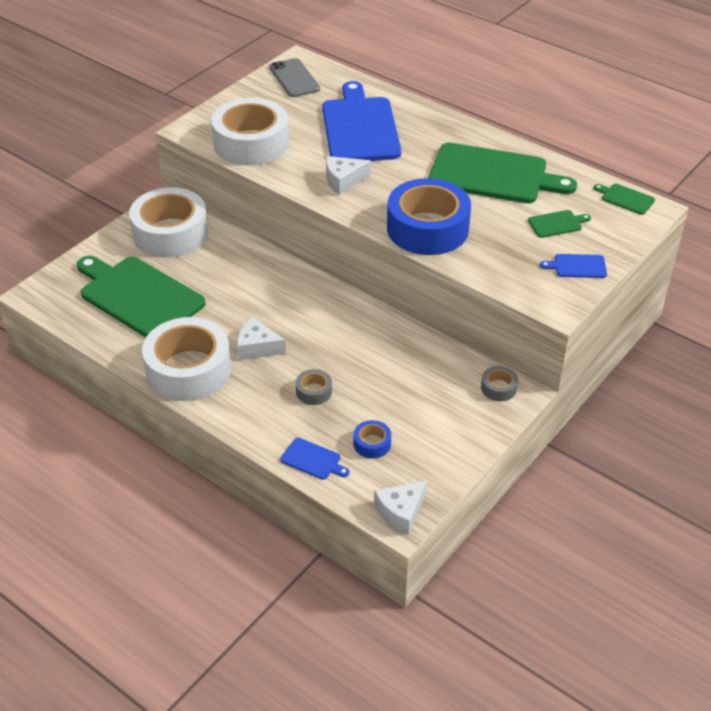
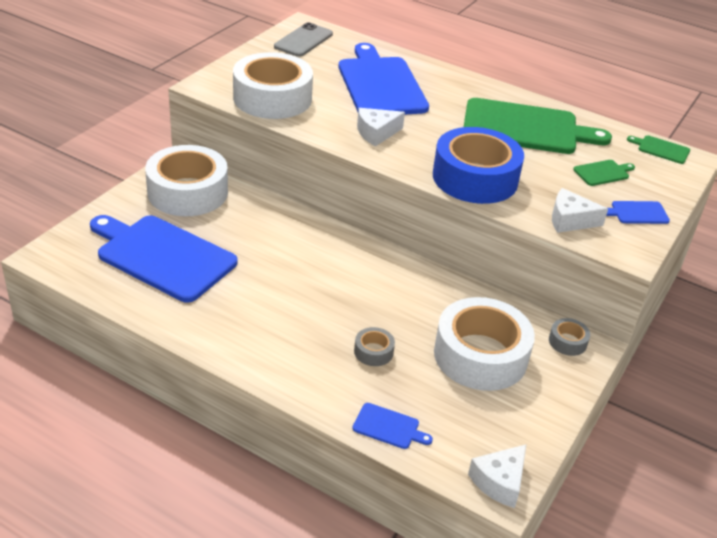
camera: 10 degrees left, 5 degrees down
green cutting board [77,256,206,337] -> blue cutting board [90,215,238,303]
white tape [142,317,231,401] -> white tape moved to [434,297,535,391]
white cheese [237,317,286,360] -> white cheese moved to [552,188,608,233]
grey phone [269,58,320,97] -> grey phone turned 60 degrees clockwise [274,22,333,57]
blue tape [354,420,391,458] -> none

